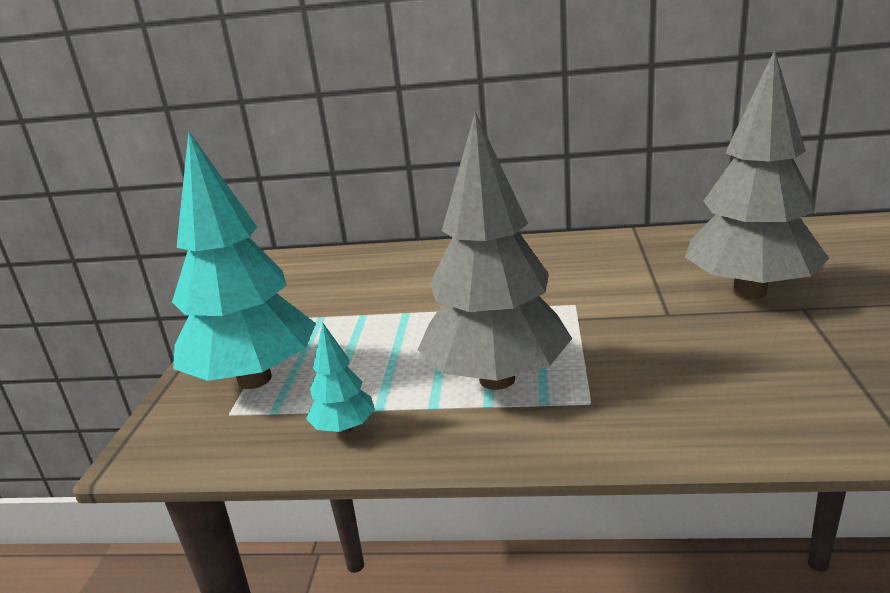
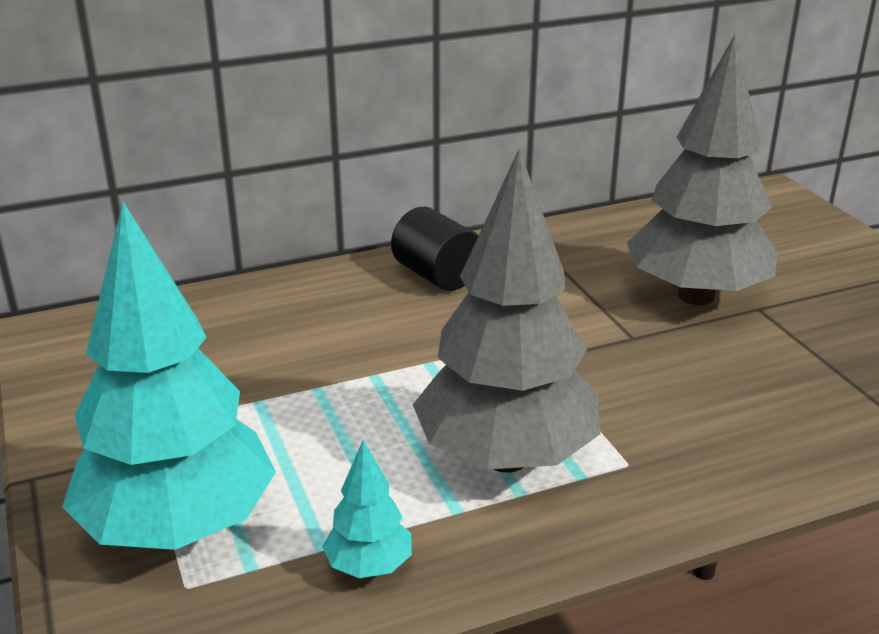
camera: 30 degrees left, 5 degrees up
none -> black cylinder [391,207,478,291]

